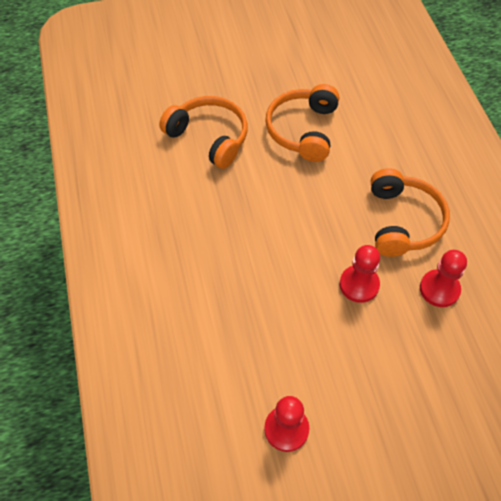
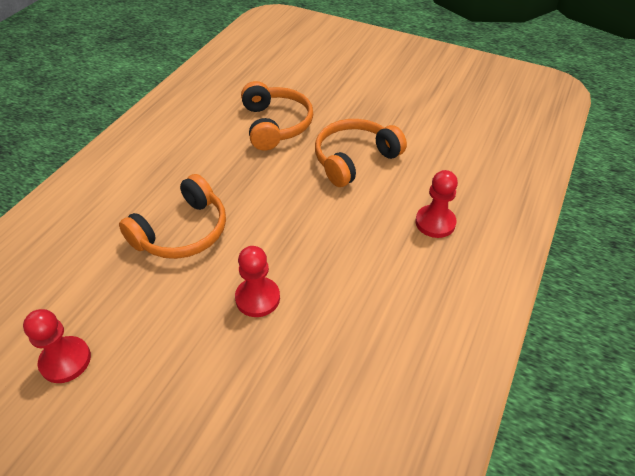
camera: 40 degrees right, 10 degrees down
orange headphones [371,168,450,257] -> orange headphones moved to [119,174,226,259]
red pawn [420,250,467,307] -> red pawn moved to [415,170,458,238]

